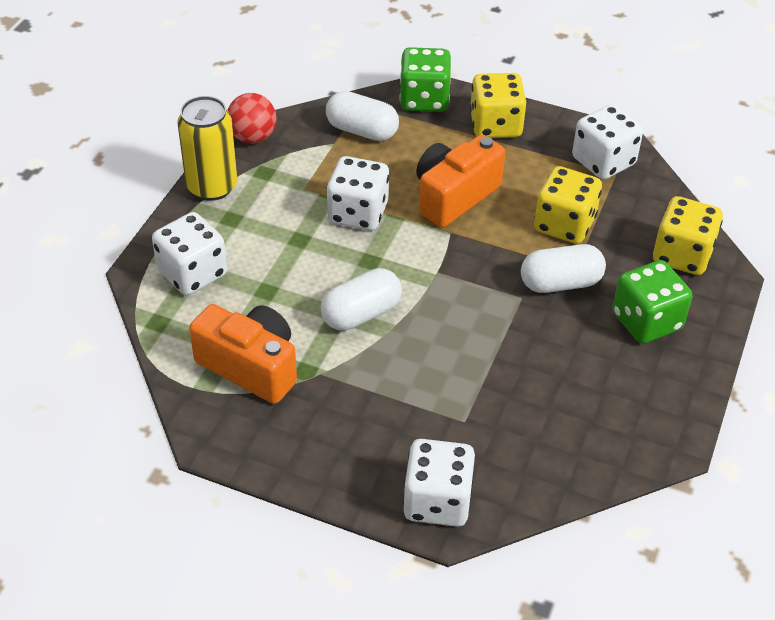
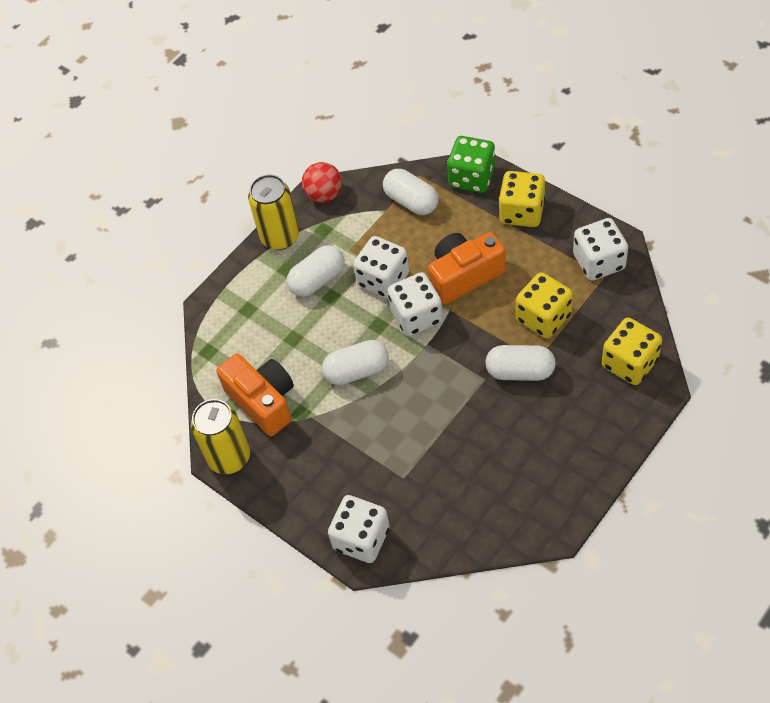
camera: 25 degrees right, 10 degrees up
white dice [152,212,227,295] -> white dice moved to [387,272,443,336]
green dice [612,260,692,344] -> none
none -> yellow can [191,399,250,474]
none -> white capsule [287,245,345,297]

